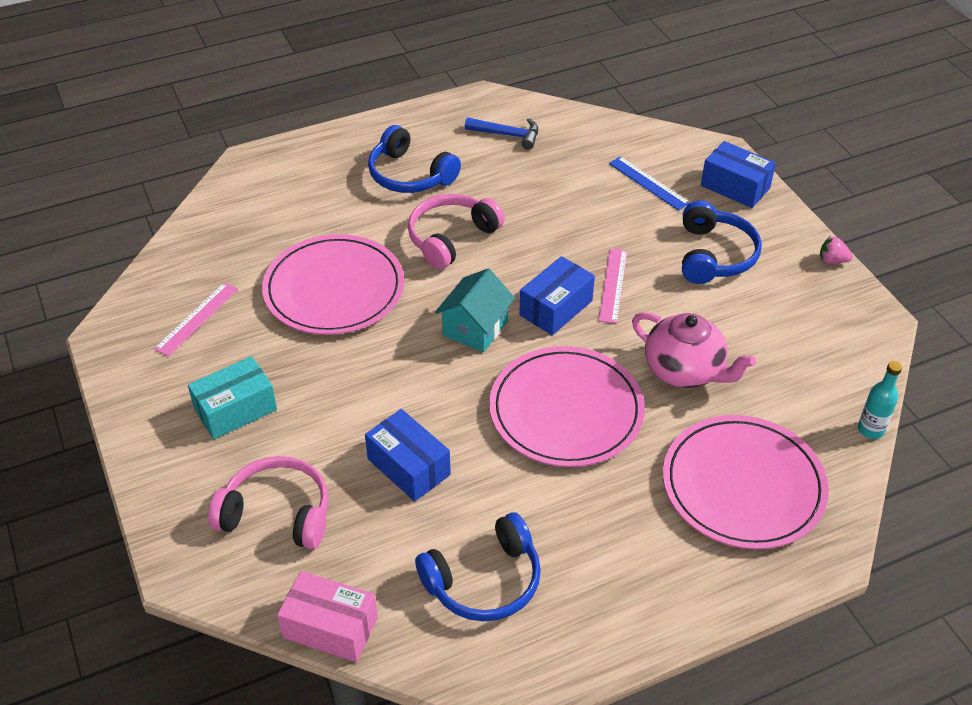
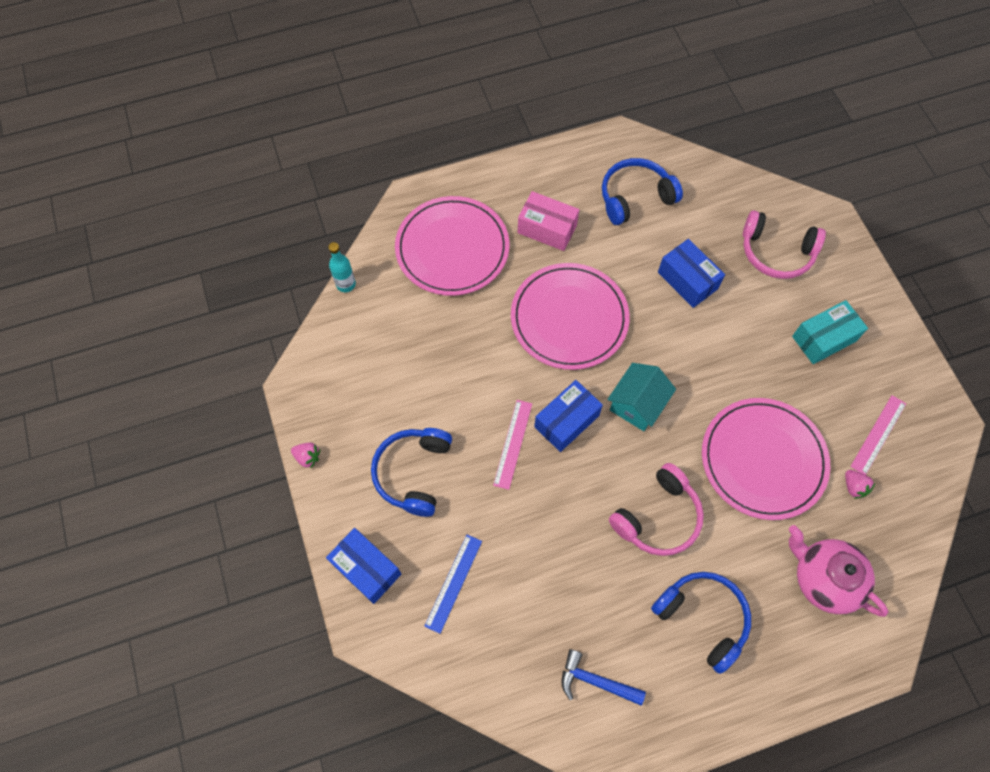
camera: 175 degrees left, 20 degrees up
pink box [277,571,378,662] -> pink box moved to [518,191,579,251]
blue ruler [609,156,690,211] -> blue ruler turned 60 degrees clockwise [424,535,482,634]
pink teapot [632,312,756,388] -> pink teapot moved to [789,525,888,617]
none -> pink strawberry [845,470,875,499]

